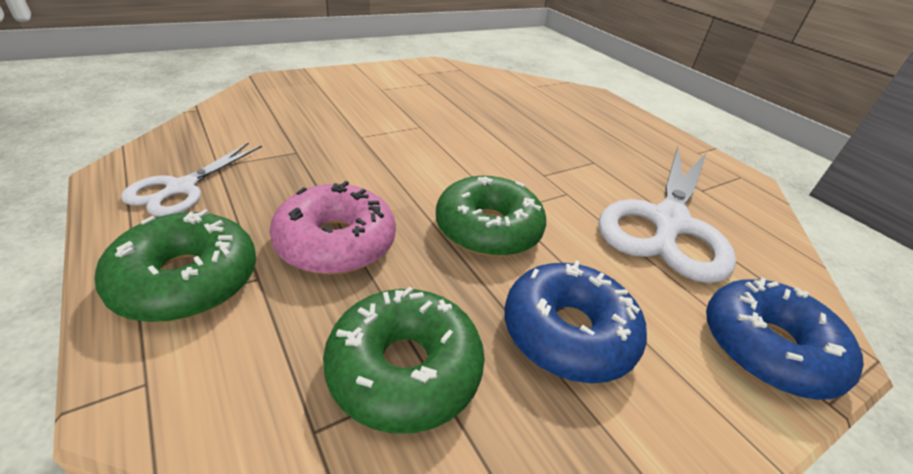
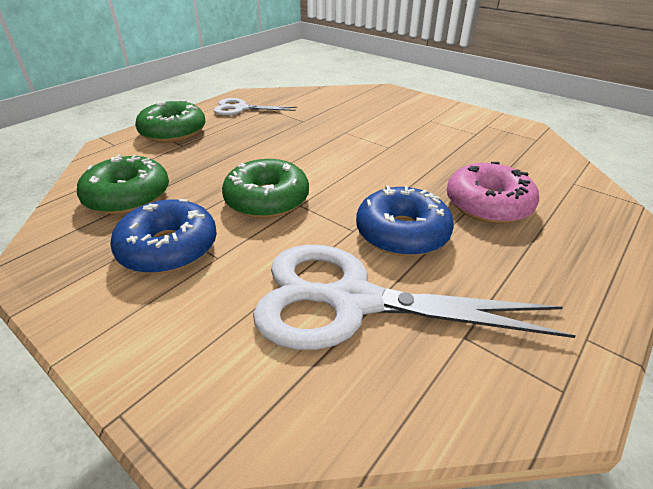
camera: 75 degrees right, 0 degrees up
pink donut [270,181,396,275] -> pink donut moved to [447,162,539,224]
blue donut [706,277,864,400] -> blue donut moved to [356,185,454,256]

